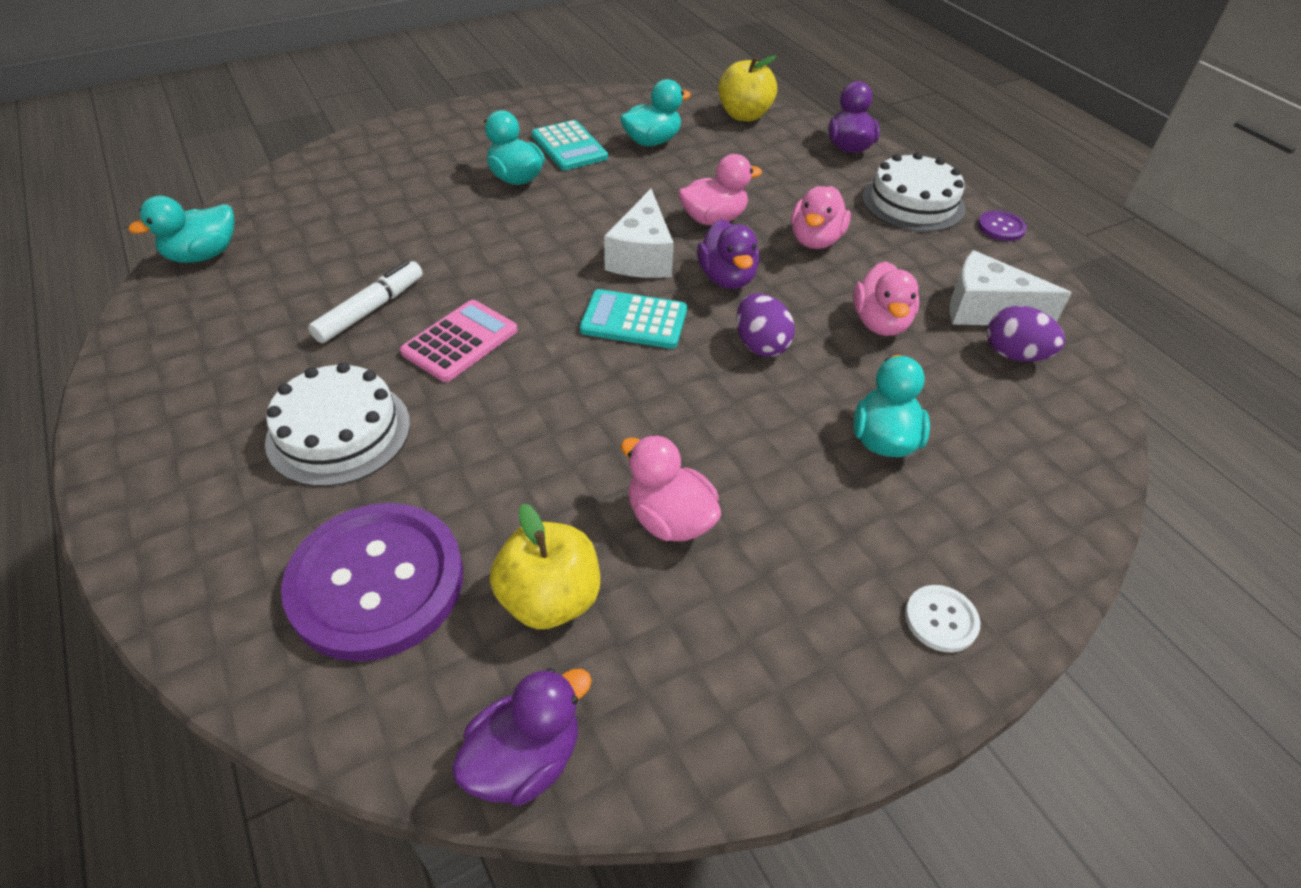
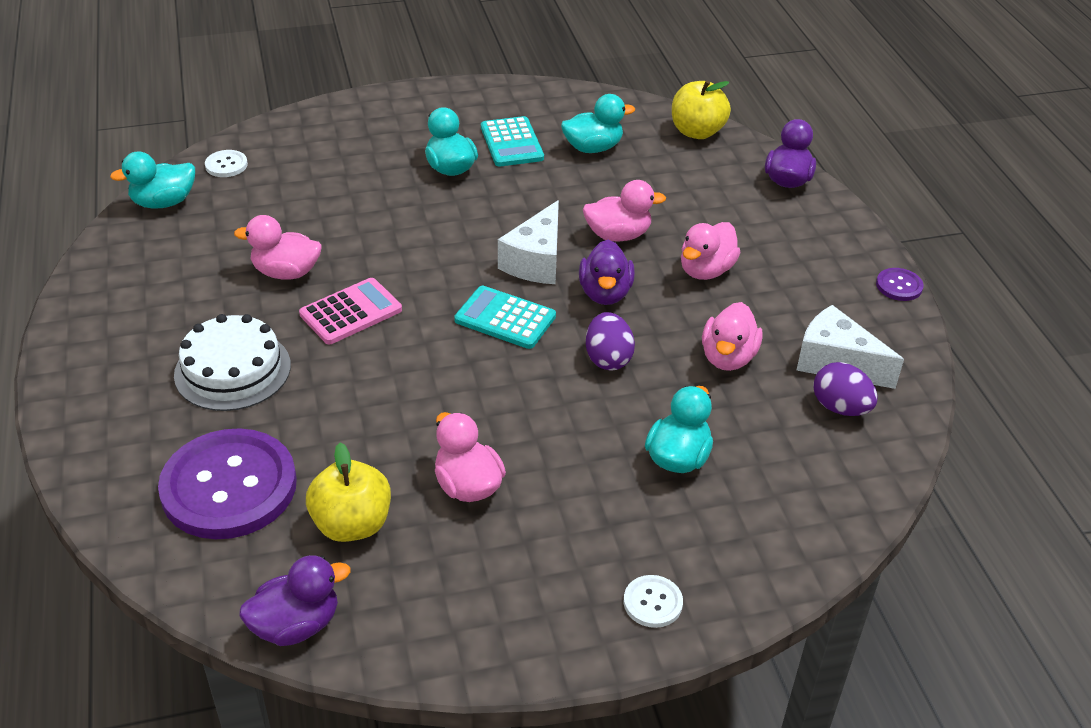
camera: 15 degrees right, 5 degrees down
white marker [308,260,423,343] -> pink duck [234,215,321,280]
white cake [862,152,965,232] -> none
none -> white button [205,150,248,177]

